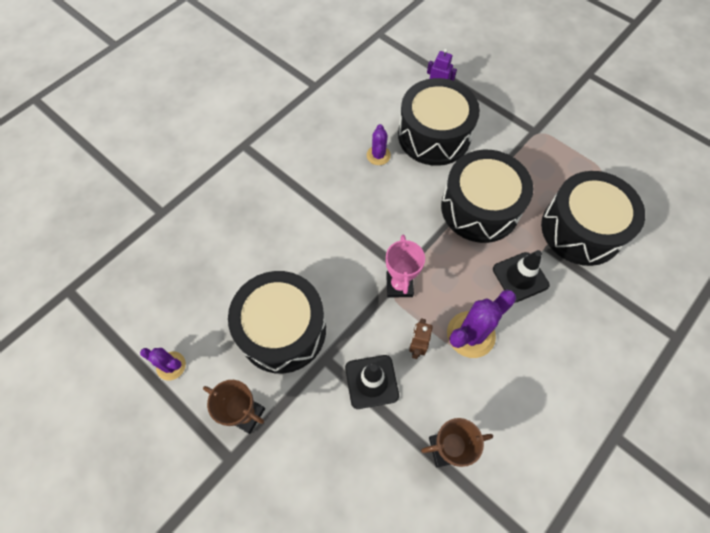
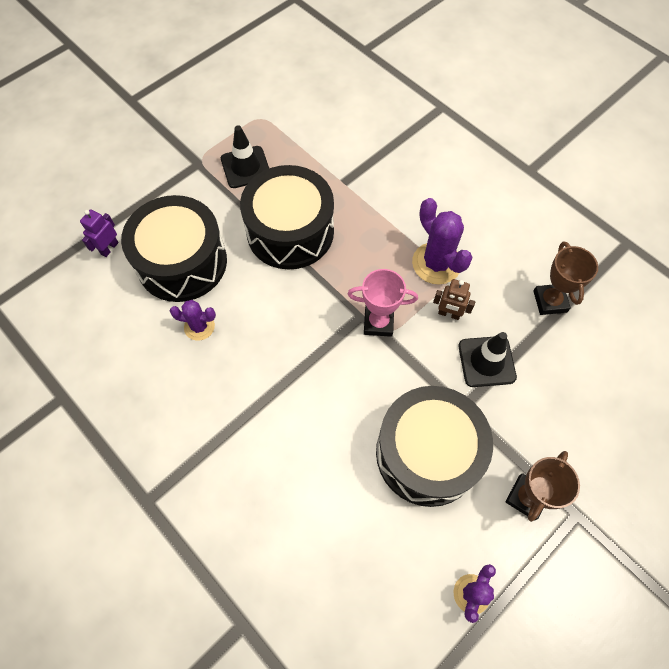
camera: 85 degrees left, 0 degrees up
black traffic cone [493,250,550,302] -> black traffic cone moved to [221,125,269,188]
black drum [541,171,645,266] -> none

